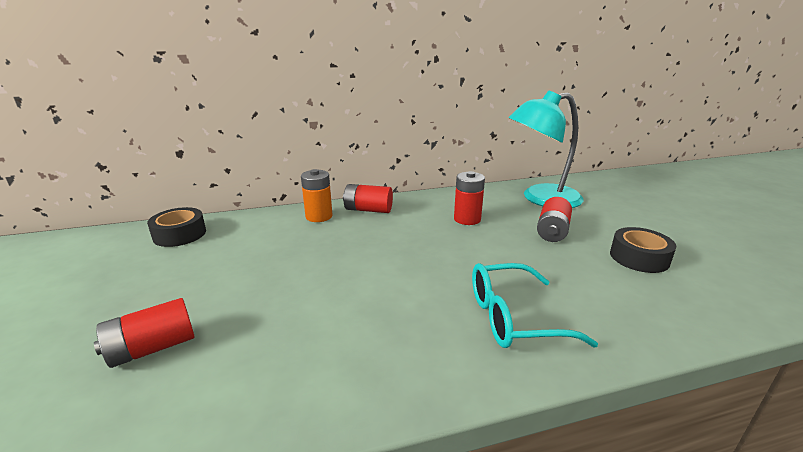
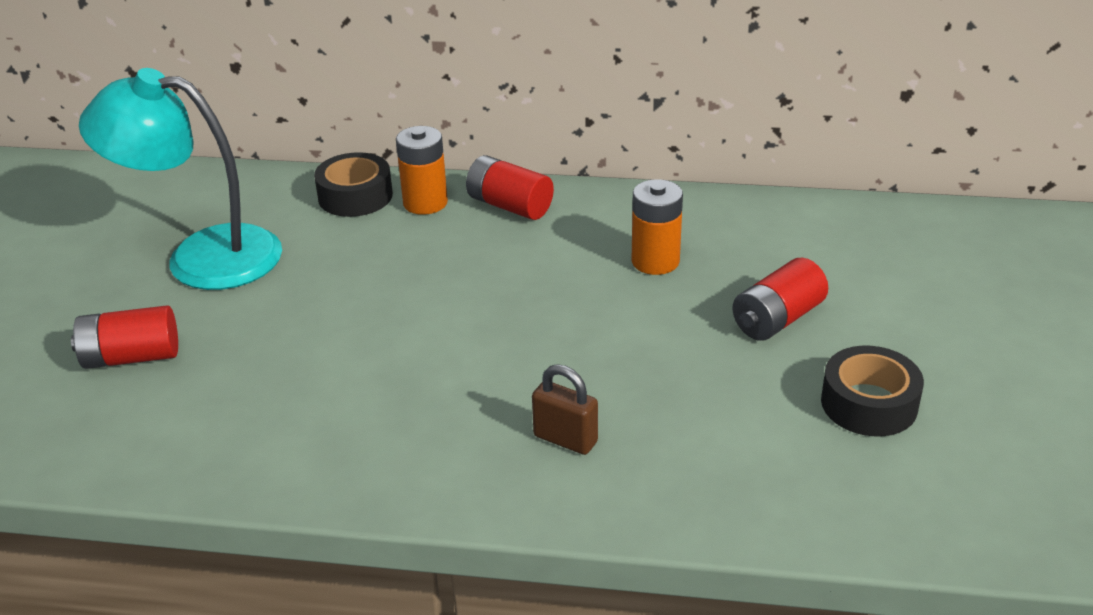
camera: 25 degrees right, 10 degrees up
black tape [147,207,206,247] -> black tape moved to [314,152,393,217]
red battery [454,171,485,225] -> orange battery [632,179,683,275]
turquoise glasses [472,263,598,348] -> brown padlock [532,364,598,455]
turquoise lamp [509,90,584,208] -> turquoise lamp moved to [79,68,282,290]

